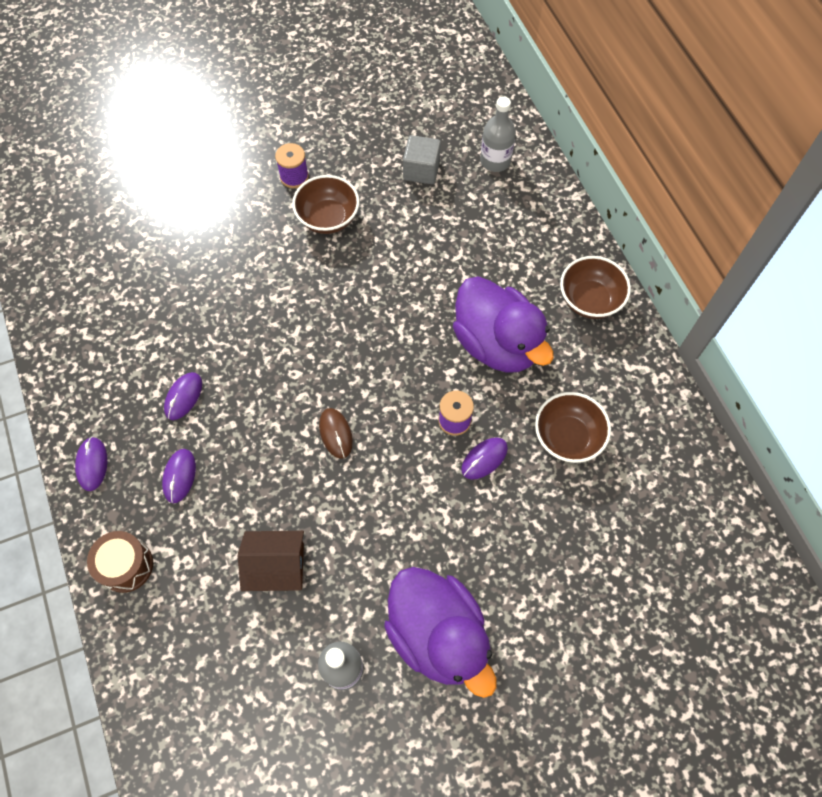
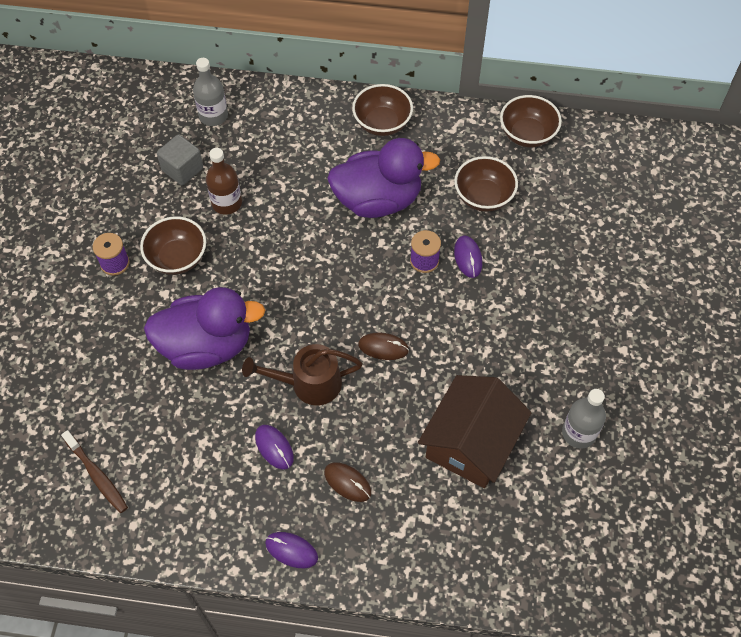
camera: 60 degrees left, 5 degrees down
brown drum [87,531,153,593] -> none
purple mouse [162,449,196,503] -> brown mouse [324,462,371,502]
brown house [238,531,304,591] -> brown house [418,375,531,488], size x1.56
purple duck [384,567,497,698] -> purple duck moved to [144,287,265,370]
none -> brown toothbrush [61,430,128,513]
none -> brown bottle [206,148,242,215]
none -> brown watering can [242,344,363,405]
none -> brown bowl [500,95,562,148]

